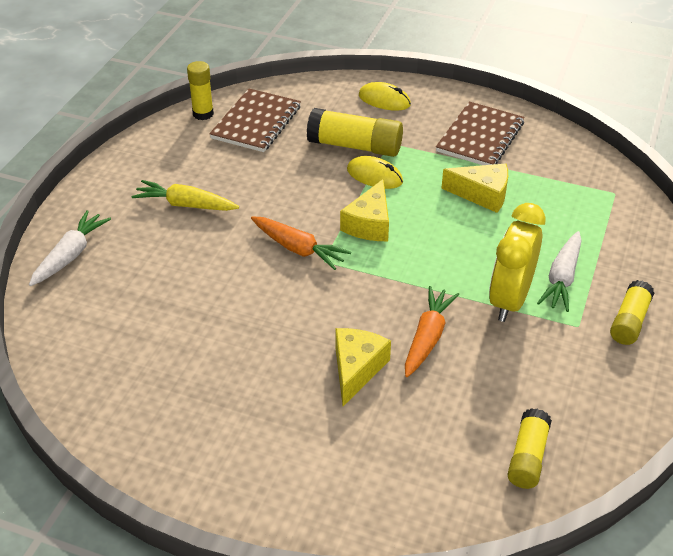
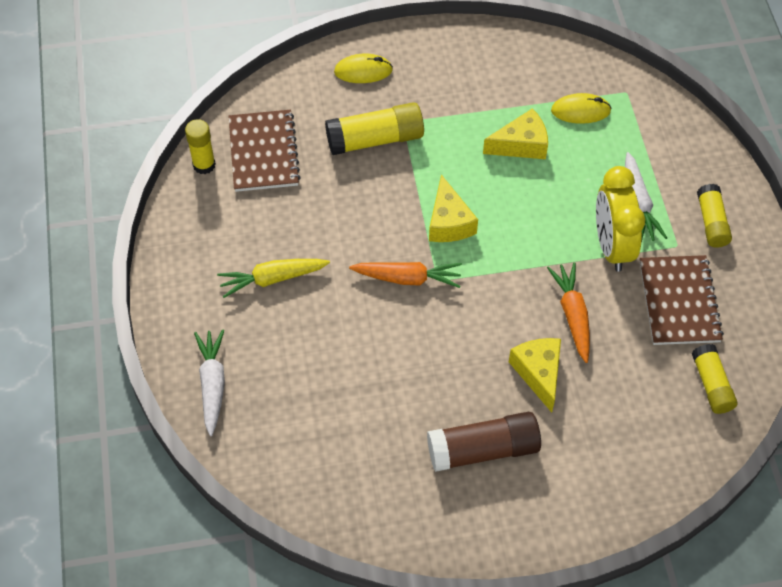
camera: 30 degrees left, 15 degrees up
yellow mouse [347,156,403,189] -> yellow mouse moved to [551,93,611,124]
brown notebook [436,101,525,165] -> brown notebook moved to [640,255,724,345]
none -> brown glue stick [427,412,541,472]

